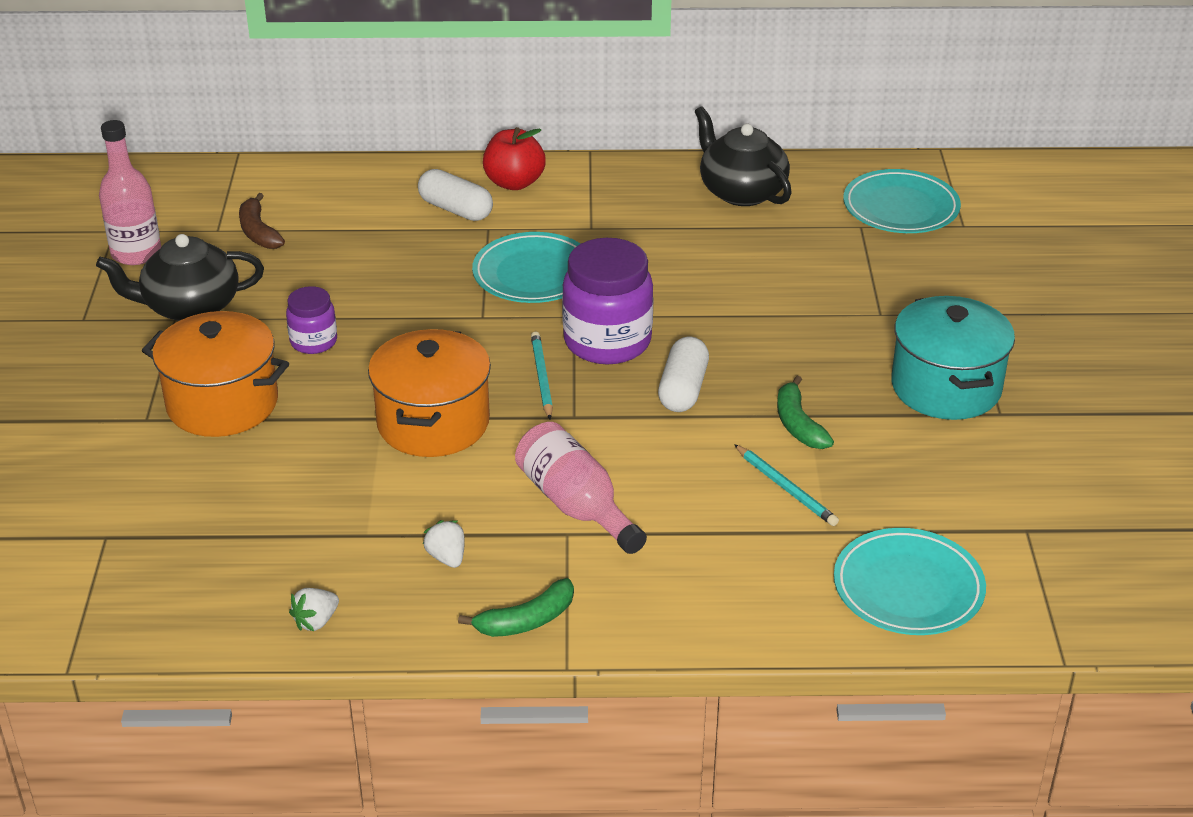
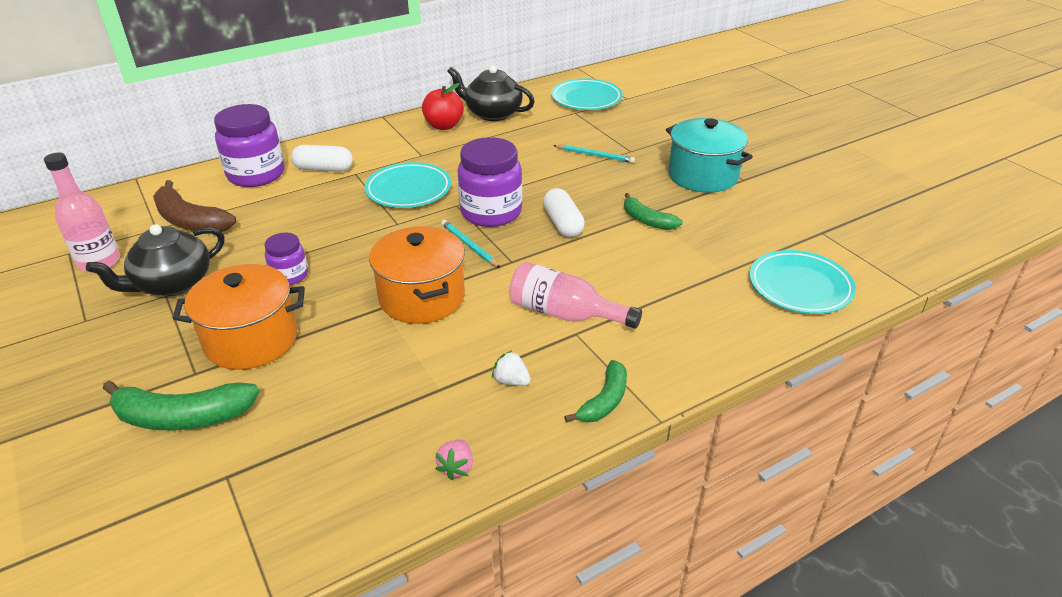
camera: 30 degrees left, 0 degrees up
brown banana [239,193,285,249] -> brown banana [153,180,236,232], size x1.59
white strawberry [289,588,339,631] -> pink strawberry [436,440,473,480]
red apple [483,127,546,190] -> red apple moved to [422,83,464,130]
turquoise pencil [734,444,839,526] -> turquoise pencil moved to [553,145,635,163]
none -> green banana [103,381,259,430]
none -> purple jar [214,104,285,187]

